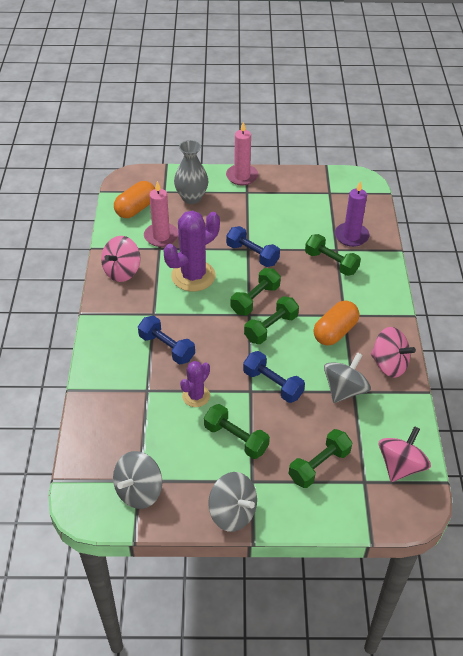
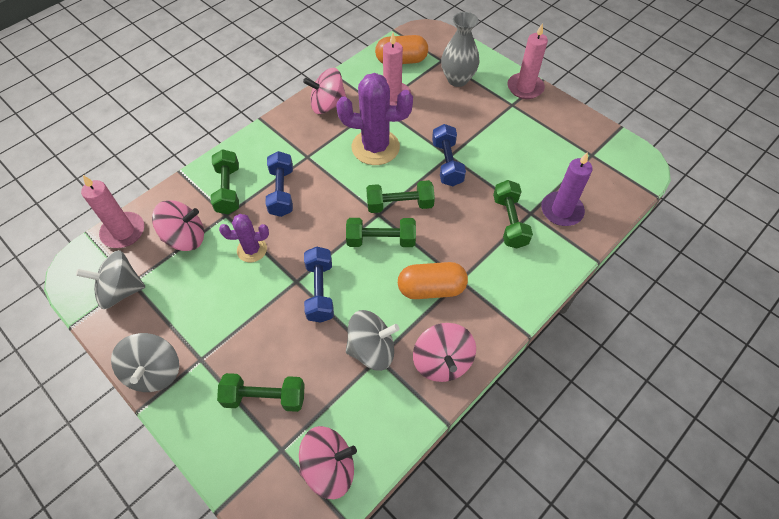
camera: 45 degrees right, 10 degrees up
green dumbbell [204,404,270,459] -> green dumbbell moved to [211,149,239,214]
none -> pink candle [81,175,144,248]
none -> pink spinning top [152,200,204,251]

